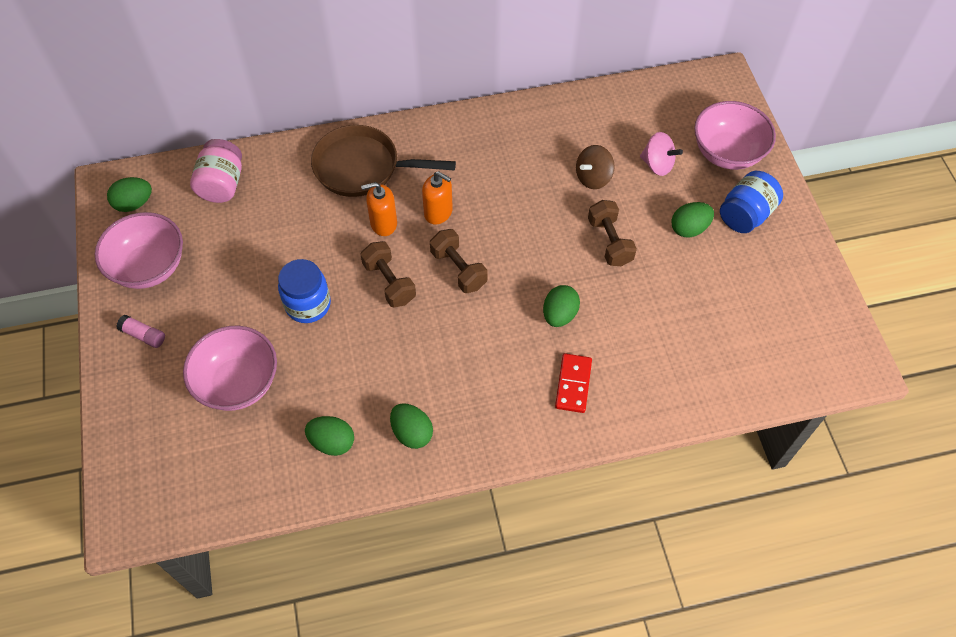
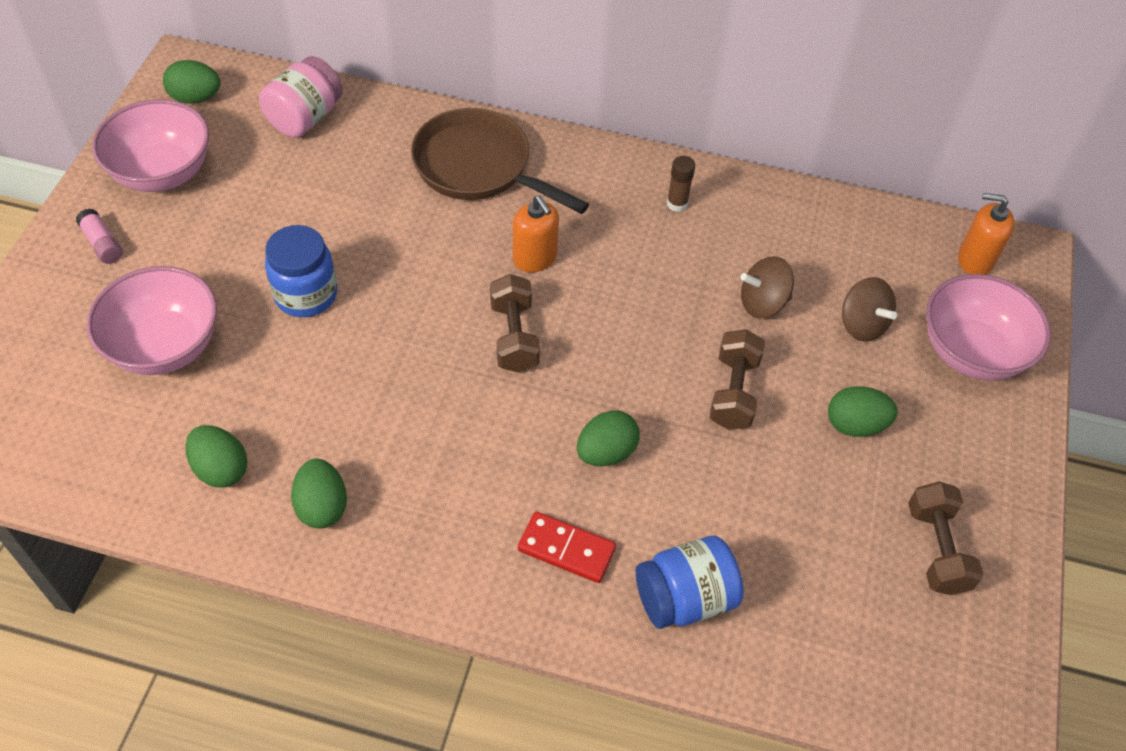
camera: 25 degrees right, 5 degrees down
brown dumbbell [360,241,416,307] -> brown dumbbell moved to [908,481,984,595]
orange soap dispenser [361,182,397,236] -> orange soap dispenser moved to [958,193,1014,275]
red domino [555,353,592,413] -> red domino turned 75 degrees clockwise [518,512,616,583]
pink spinning top [640,132,683,176] -> brown spinning top [842,277,897,342]
blue jar [720,171,783,233] -> blue jar moved to [636,536,744,629]
none -> brown glue stick [667,156,695,212]

